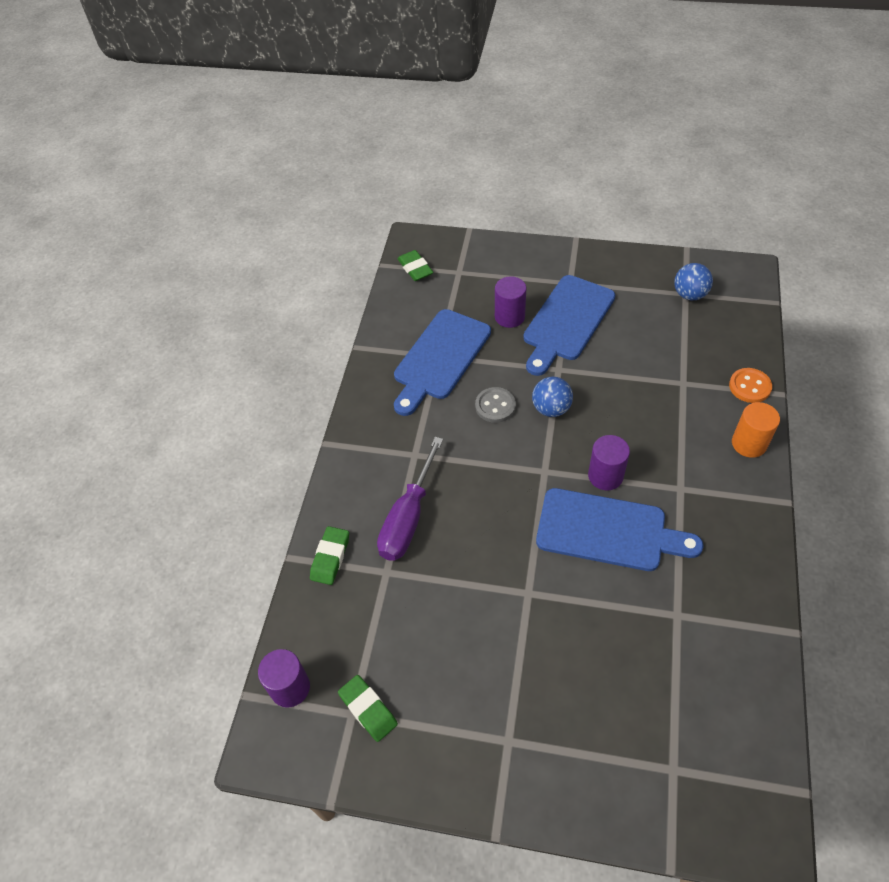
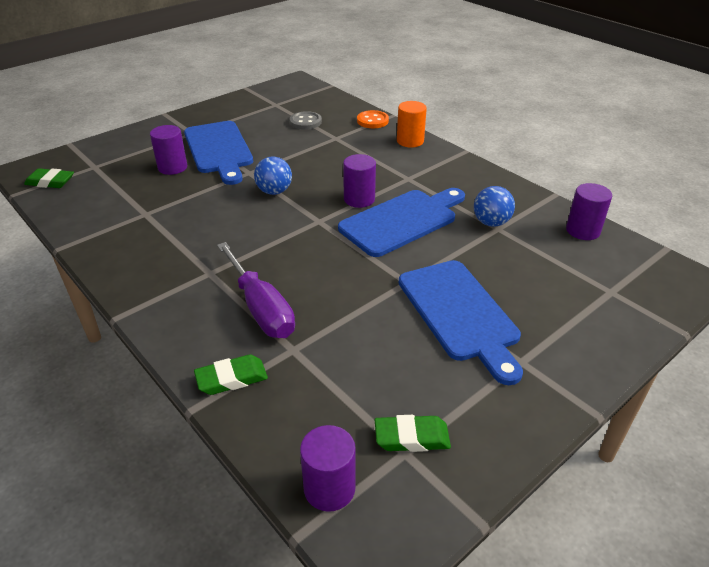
camera: 55 degrees left, 15 degrees down
green eraser [310,526,349,585] -> green eraser turned 75 degrees counterclockwise [194,354,268,395]
blue cutting board [394,309,491,416] -> blue cutting board moved to [399,260,523,385]
grey button [475,387,516,423] -> grey button moved to [290,111,322,130]
blue ball [674,263,713,300] -> blue ball moved to [474,186,515,227]
none -> purple cylinder [566,183,612,240]

